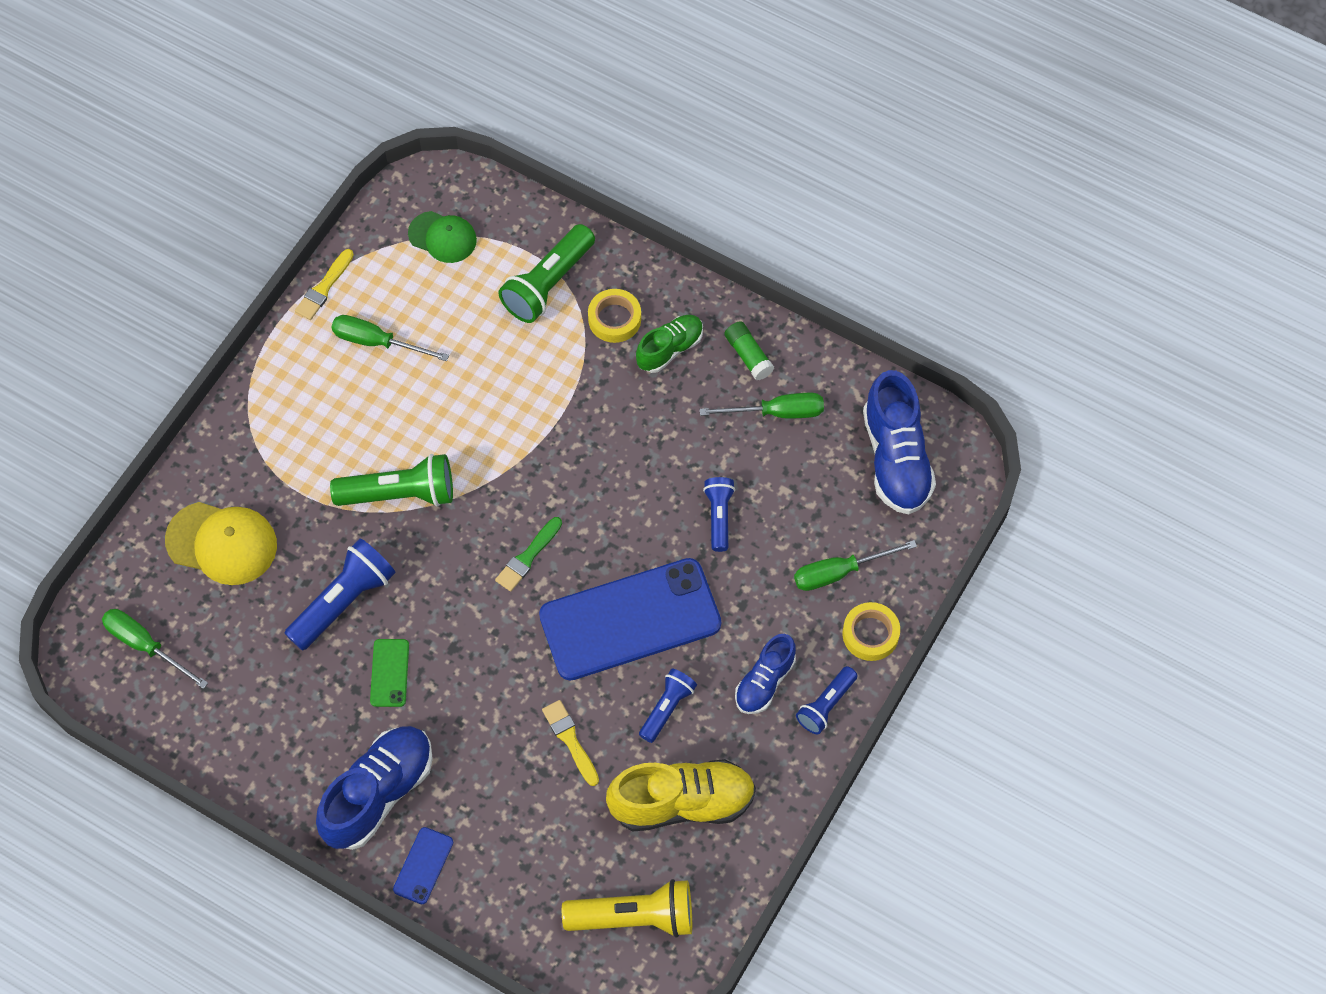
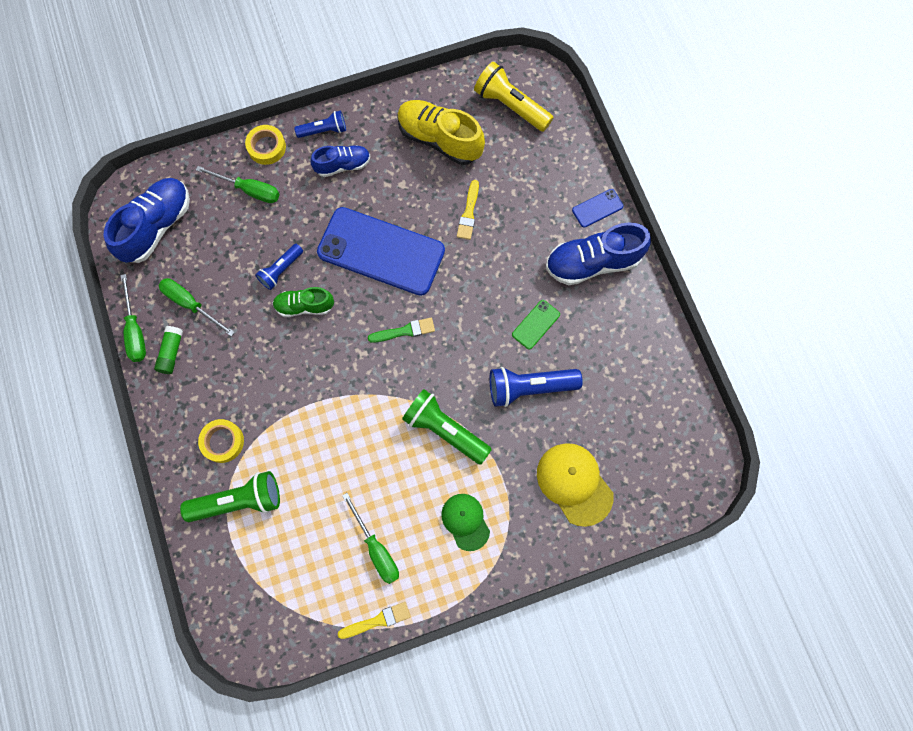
camera: 140 degrees left, 10 degrees up
green screwdriver [102,609,208,689] -> green screwdriver moved to [121,274,146,362]
green cap [408,211,477,263] -> green cap moved to [441,494,490,551]
green shoe [636,315,703,373] -> green shoe moved to [273,287,334,317]
blue flashlight [639,668,697,743] -> none

